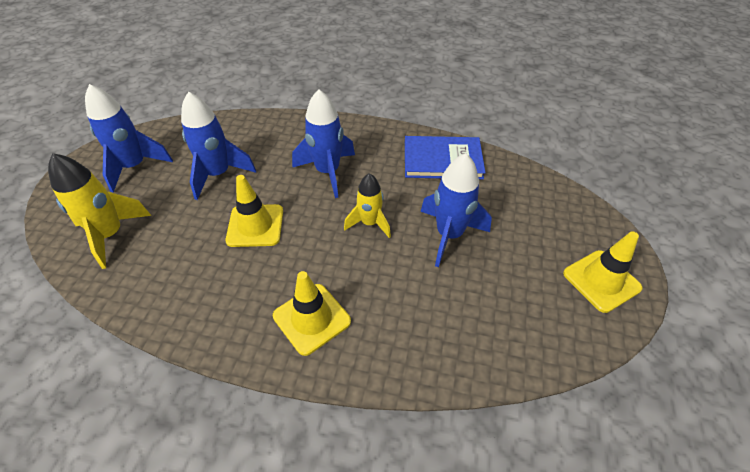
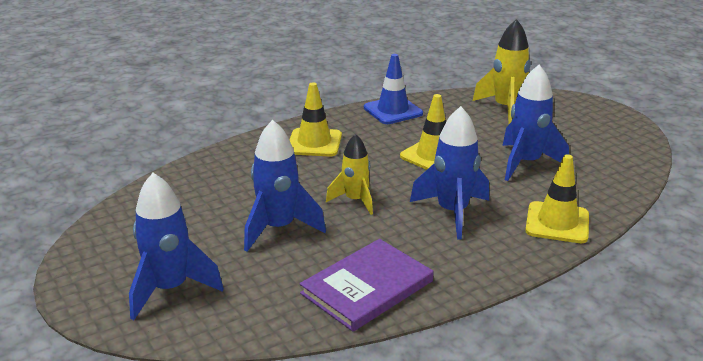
camera: 135 degrees right, 20 degrees down
blue rocket [85,84,173,192] -> blue rocket moved to [129,173,224,320]
blue book [405,136,486,179] -> purple book [300,239,433,332]
yellow traffic cone [563,231,643,313] -> yellow traffic cone moved to [525,154,589,243]
none -> blue traffic cone [364,54,423,124]

